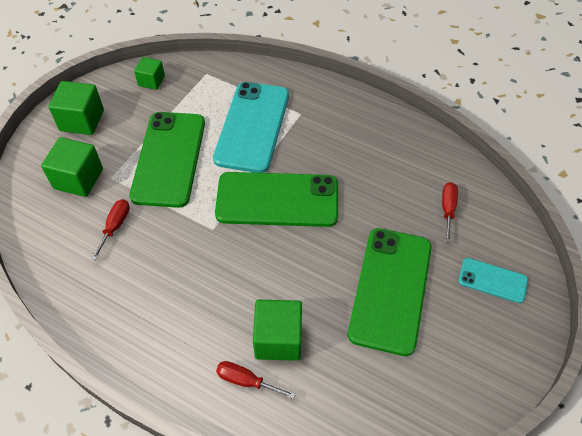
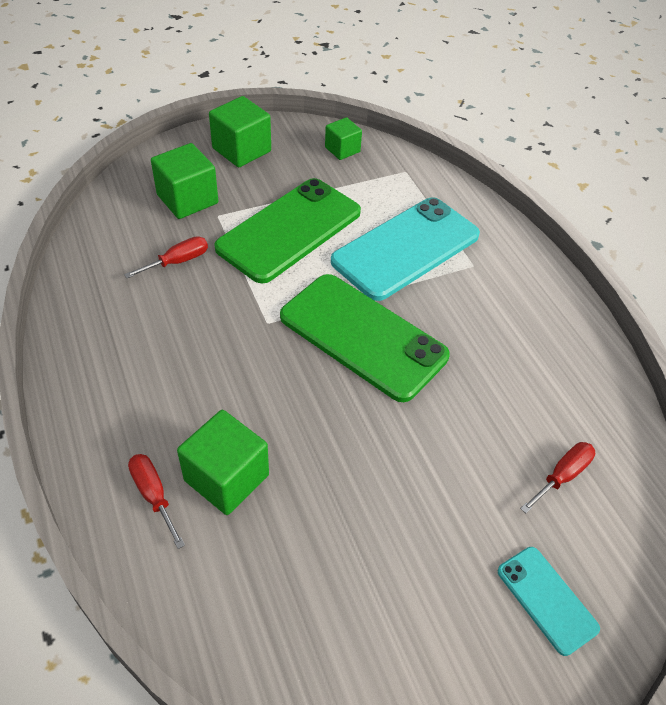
camera: 35 degrees right, 5 degrees down
green phone [348,228,432,356] -> none

